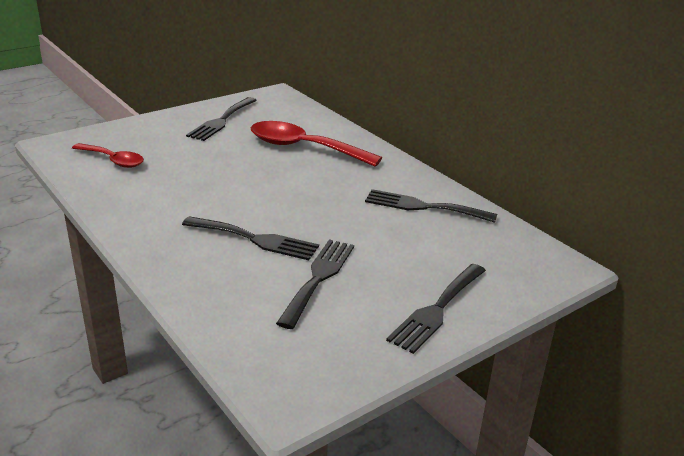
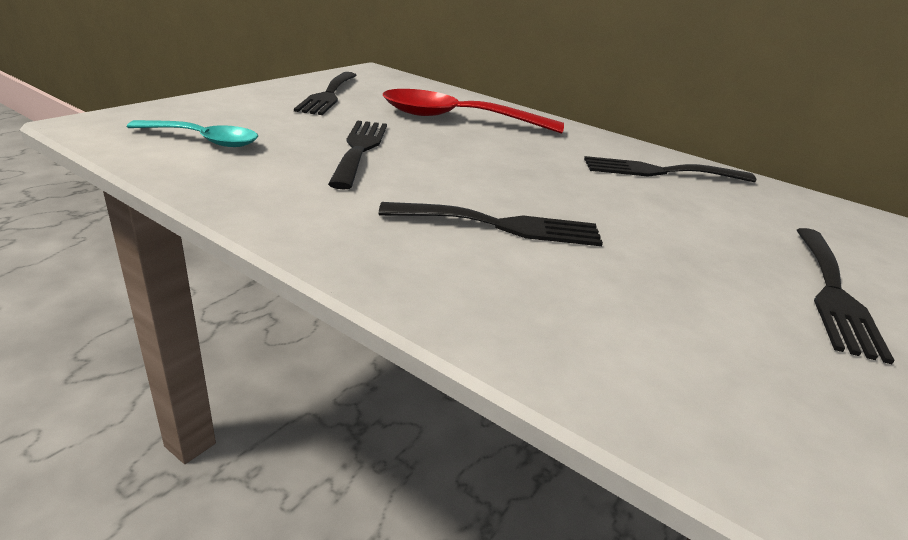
camera: 20 degrees left, 0 degrees up
red spoon [72,143,144,168] -> turquoise spoon [127,120,258,147]
black fork [276,239,354,329] -> black fork moved to [328,121,387,190]

